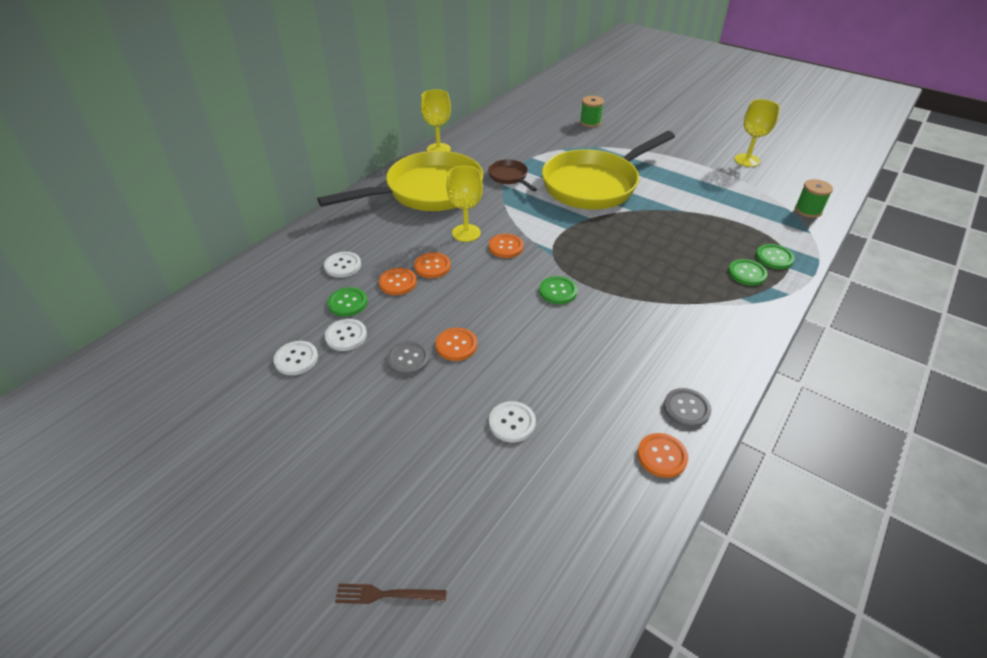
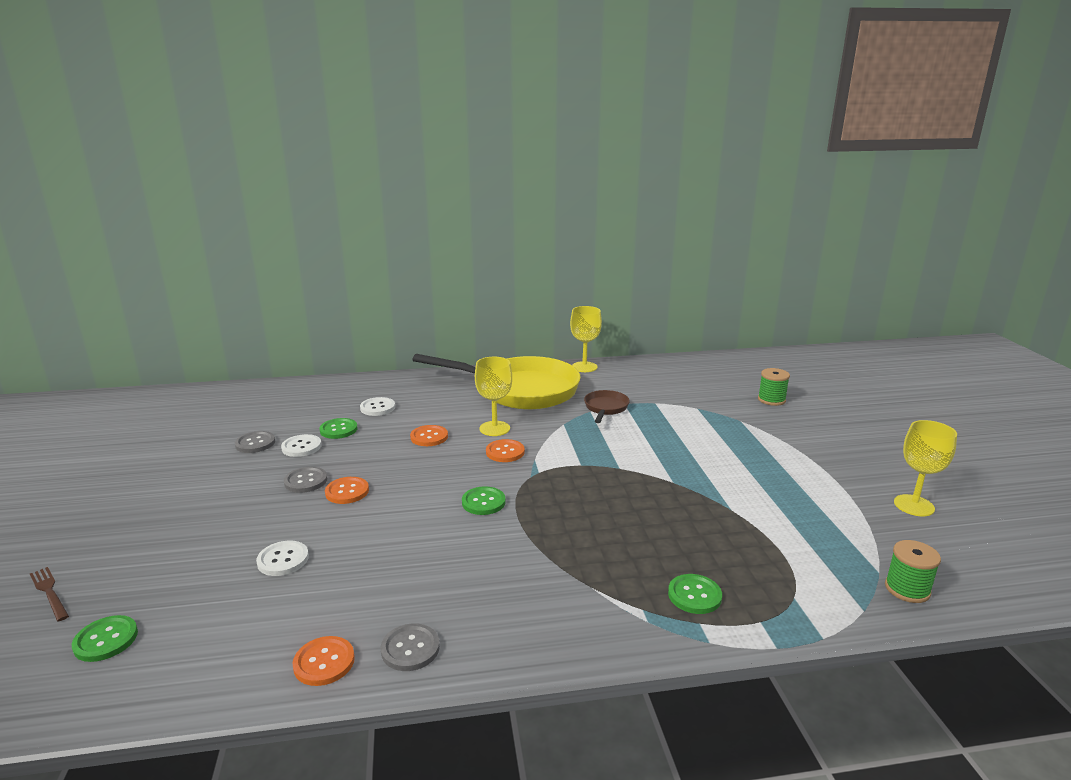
camera: 45 degrees right, 20 degrees down
white button [273,341,318,375] -> grey button [235,431,275,453]
orange button [379,268,417,295] -> none
yellow pan [542,131,675,210] -> none
green button [756,244,795,269] -> green button moved to [72,615,138,662]

